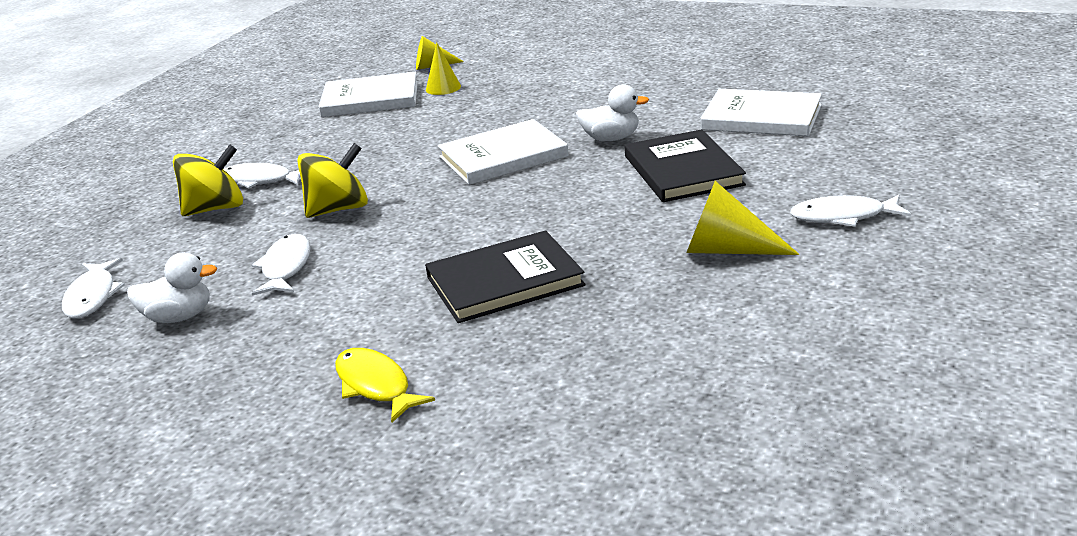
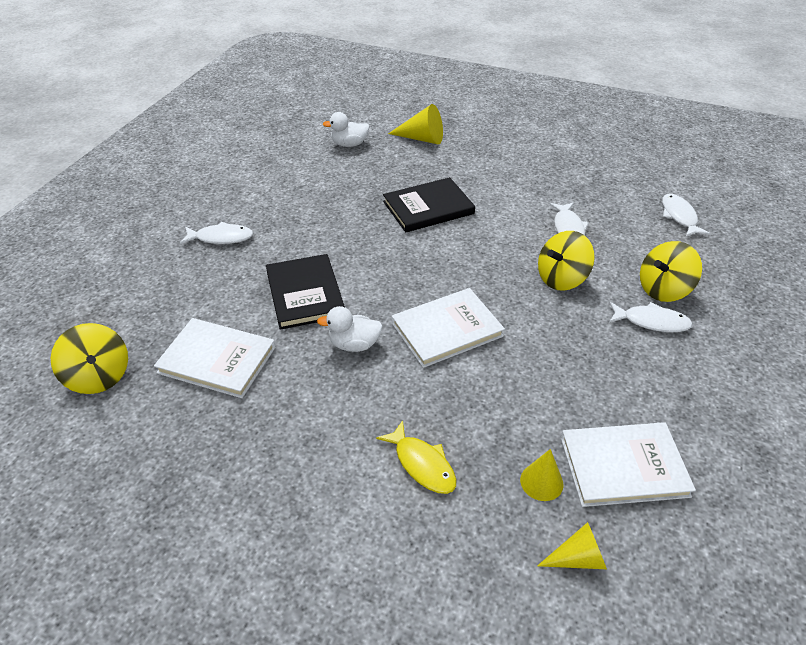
camera: 175 degrees right, 15 degrees up
white duck [127,252,217,323] -> white duck moved to [323,112,370,147]
yellow fish [335,348,435,423] -> yellow fish moved to [376,420,456,494]
yellow cone [686,181,800,255] -> yellow cone moved to [388,104,443,144]
none -> yellow spinning top [51,323,128,394]

